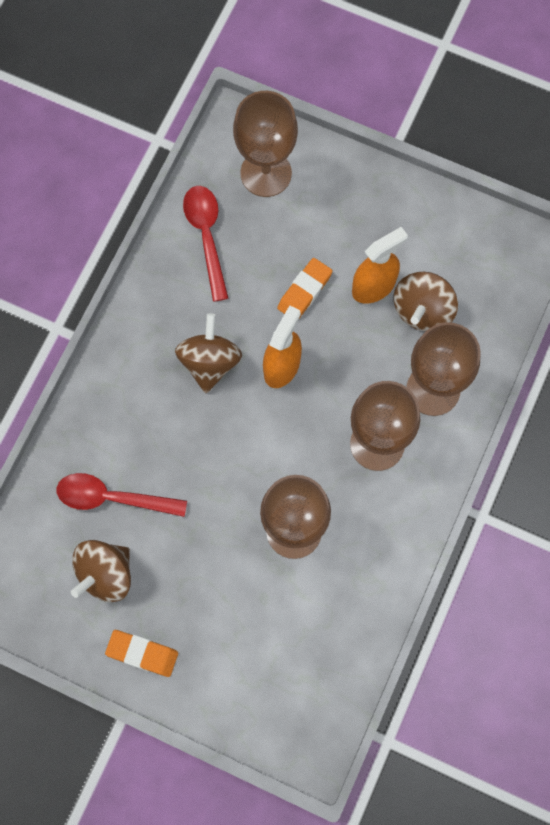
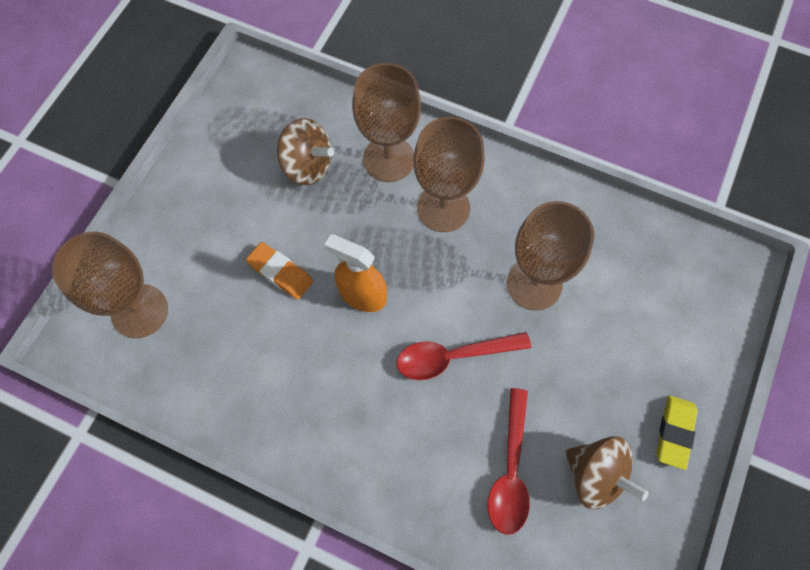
camera: 90 degrees left, 5 degrees down
orange eraser [105,630,178,677] -> yellow eraser [656,395,698,470]
brown spinning top [175,313,242,393] -> none
red spoon [183,186,228,302] -> red spoon moved to [397,332,531,380]
orange spray bottle [352,227,408,304] -> none

